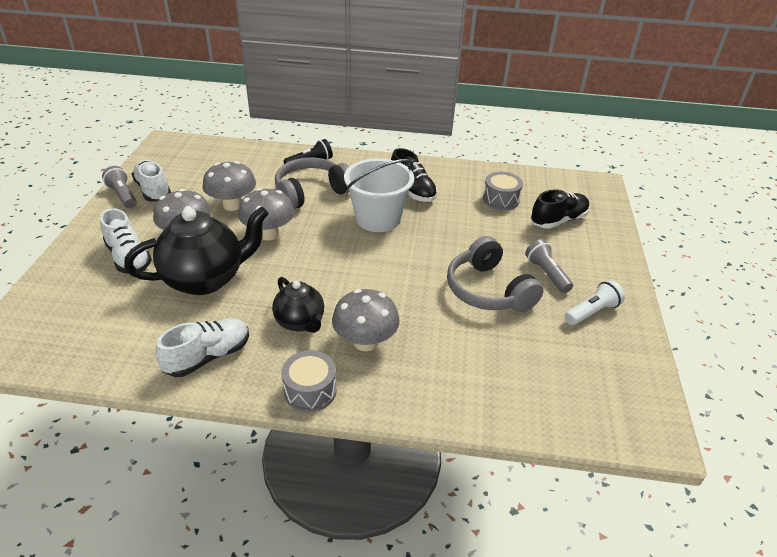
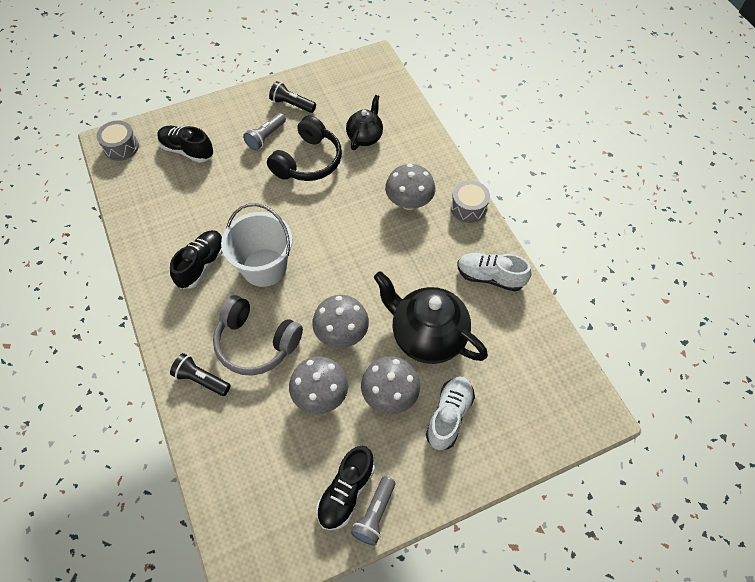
camera: 120 degrees left, 20 degrees up
white shoe [132,160,171,201] -> black shoe [316,446,375,530]
black teapot [272,277,324,333] -> black teapot moved to [346,95,383,150]
grey headphones [447,236,543,312] -> black headphones [267,115,342,181]
grey drum [483,172,523,210] -> grey drum moved to [96,121,139,161]
white flashlight [565,280,625,325] -> black flashlight [269,81,316,113]

